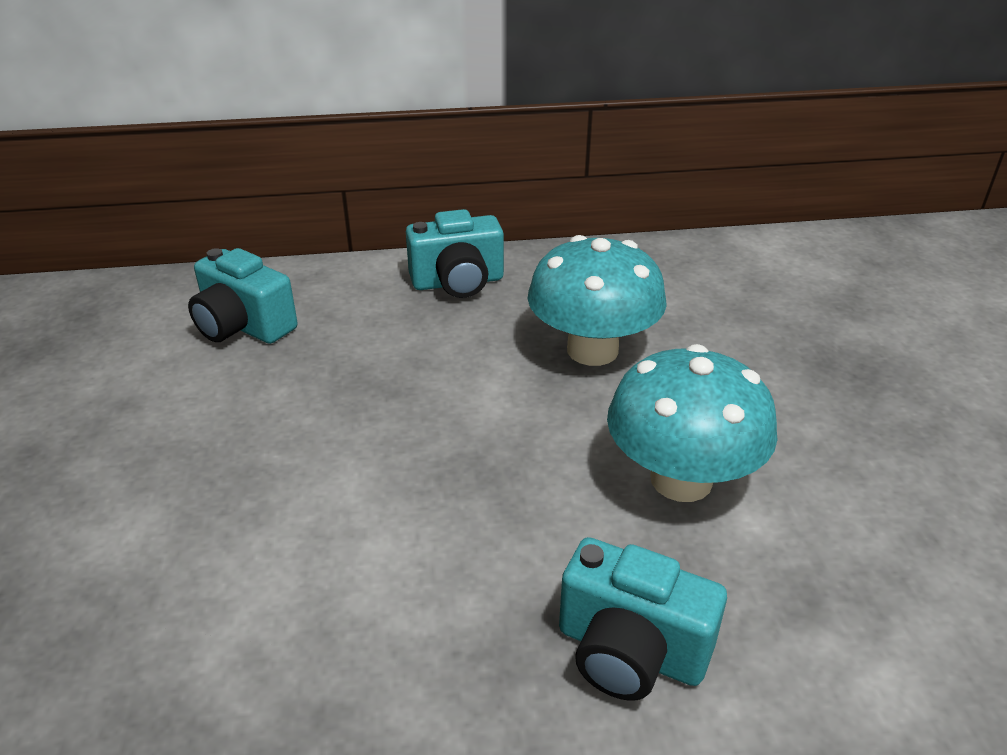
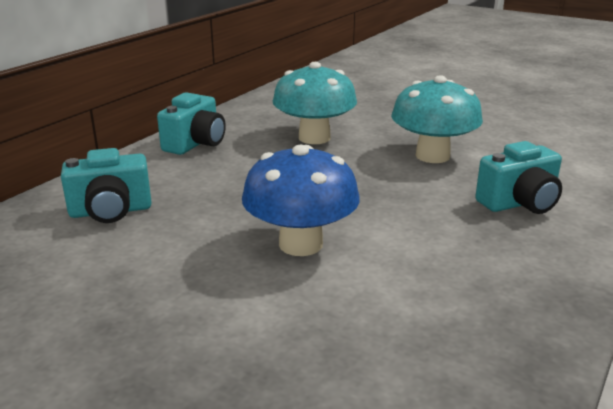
camera: 50 degrees left, 10 degrees down
none -> blue mushroom [242,145,360,256]

